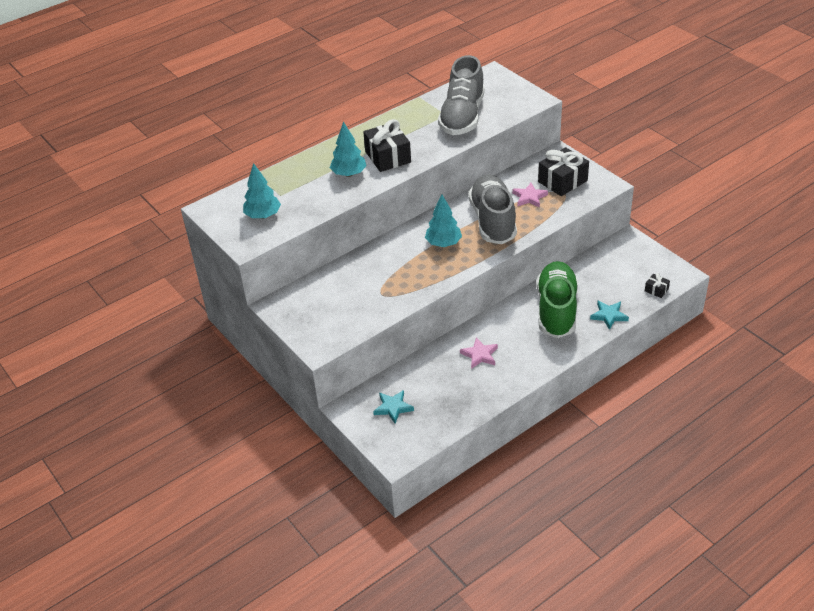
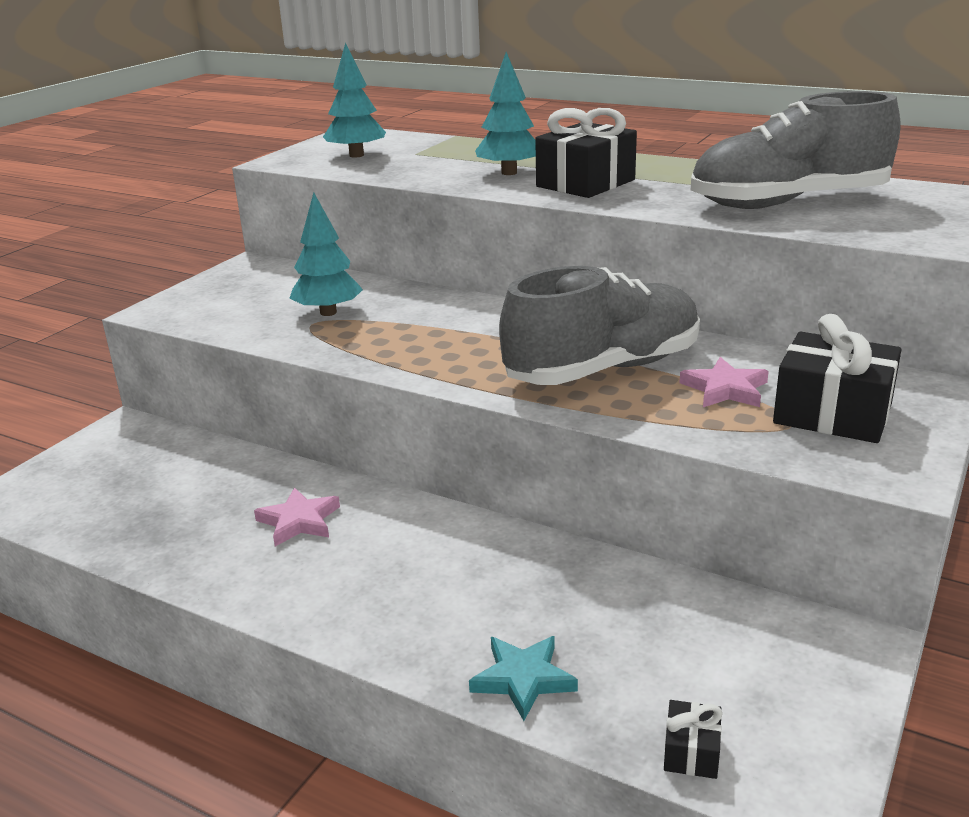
camera: 65 degrees right, 15 degrees down
turquoise star [373,390,414,424] -> none
turquoise tree [425,195,462,247] -> turquoise tree moved to [290,193,363,316]
green shoe [536,261,578,338] -> none

